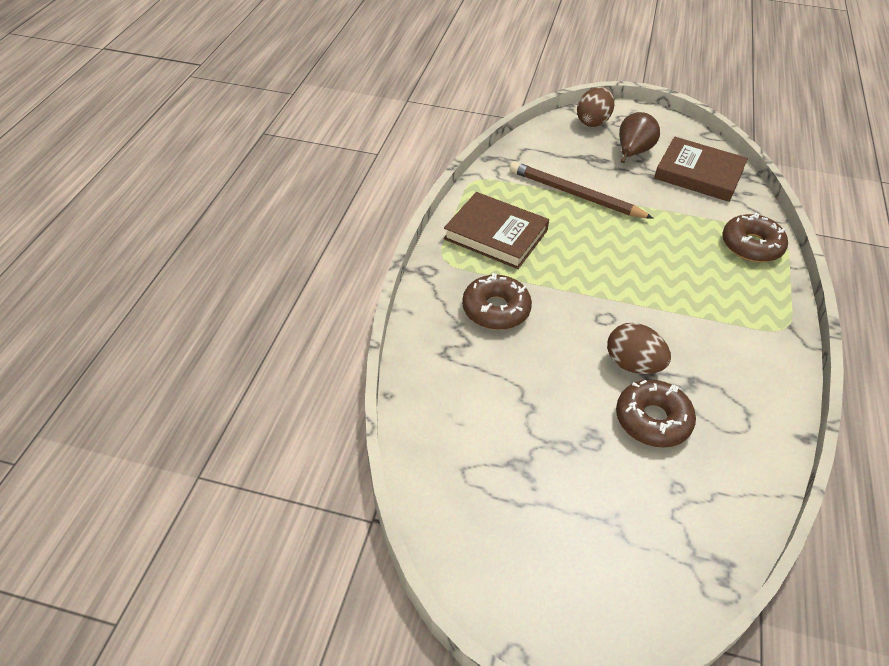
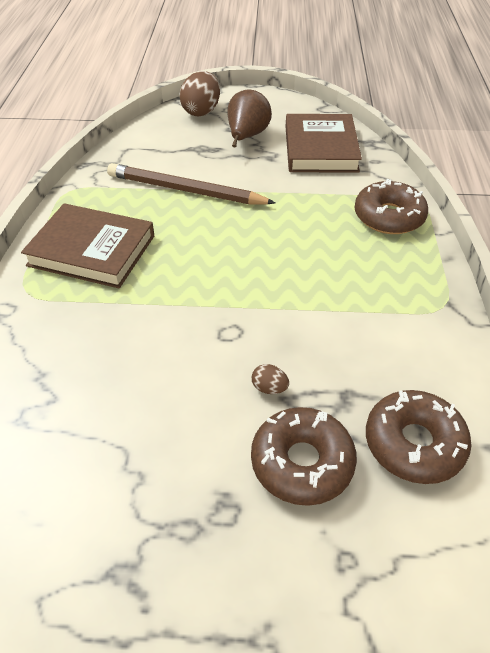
camera: 10 degrees left, 0 degrees up
brown donut [462,273,532,330] -> brown donut moved to [366,390,471,484]
brown egg [607,323,671,374] -> brown egg [252,364,289,394], size x0.47
brown book [654,137,748,202] -> brown book turned 75 degrees clockwise [286,114,362,173]

